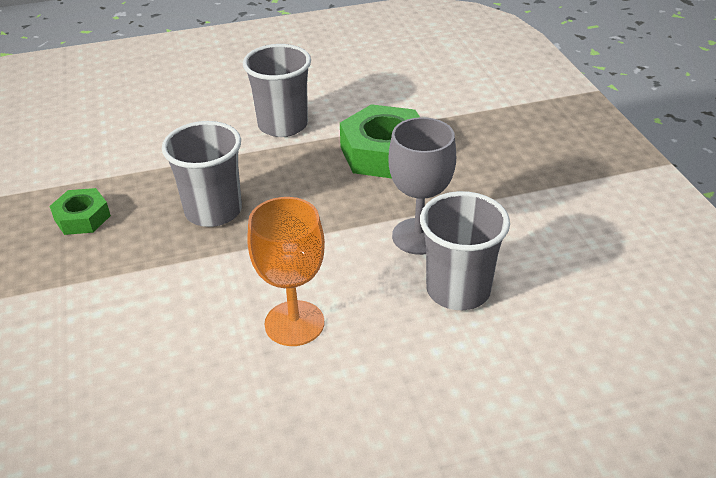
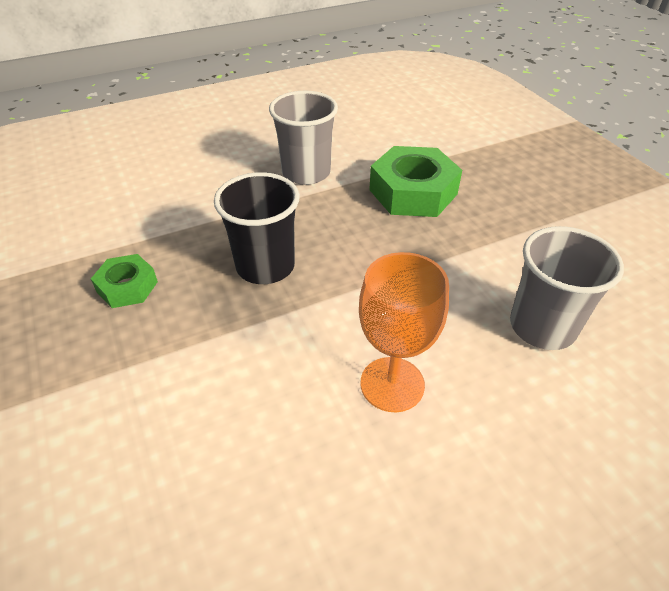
camera: 10 degrees left, 5 degrees up
grey cup [162,121,242,227] -> black cup [214,172,300,284]
grey goblet [388,117,456,255] -> none

